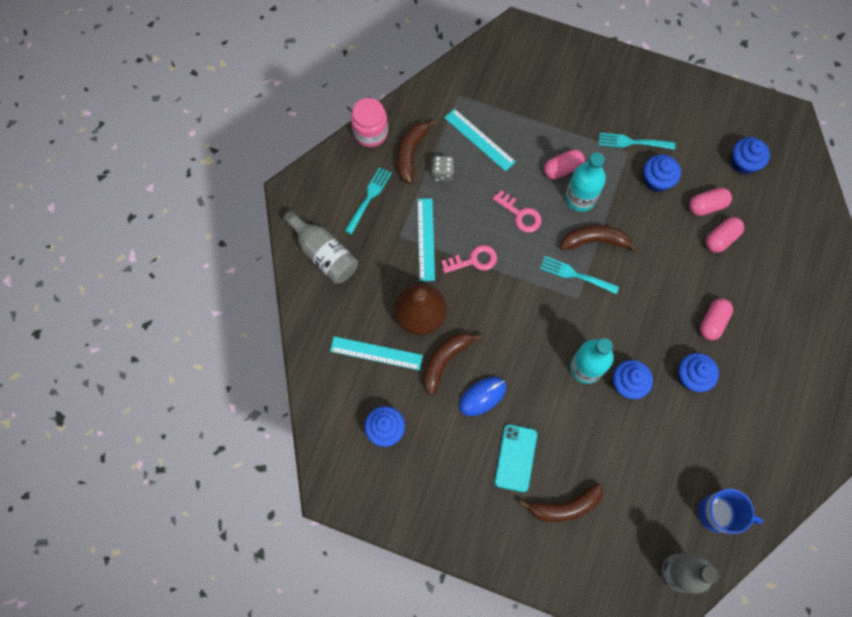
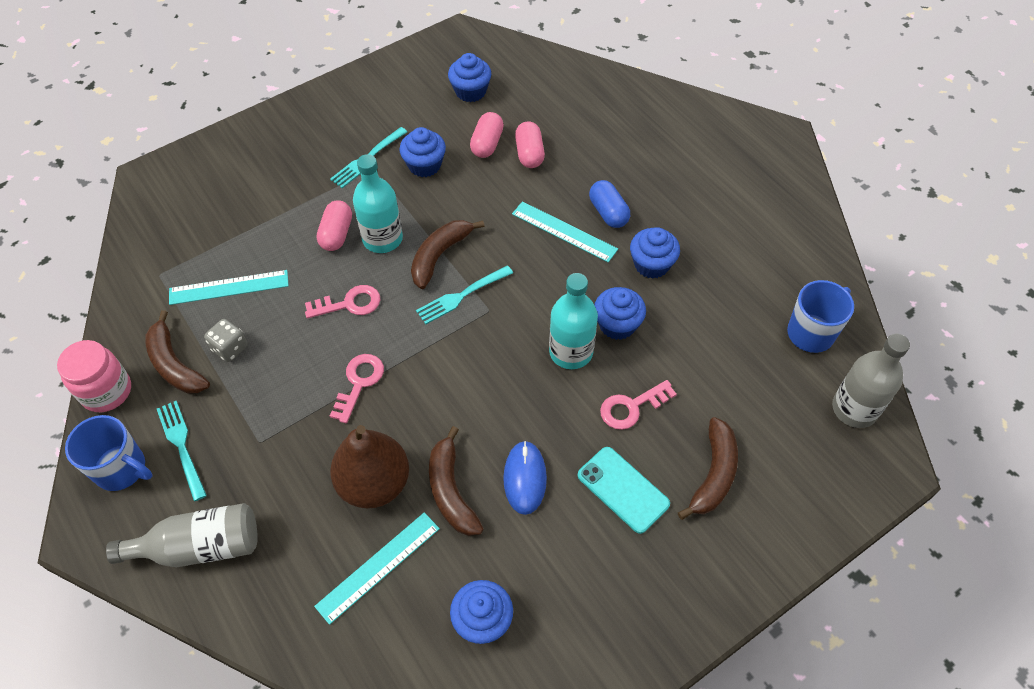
camera: 55 degrees left, 15 degrees down
turquoise ruler [417,198,435,281] -> turquoise ruler moved to [512,201,618,262]
pink capsule [700,298,733,340] -> blue capsule [589,180,630,228]
none -> blue mug [65,415,152,491]
none -> pink key [600,380,677,430]

